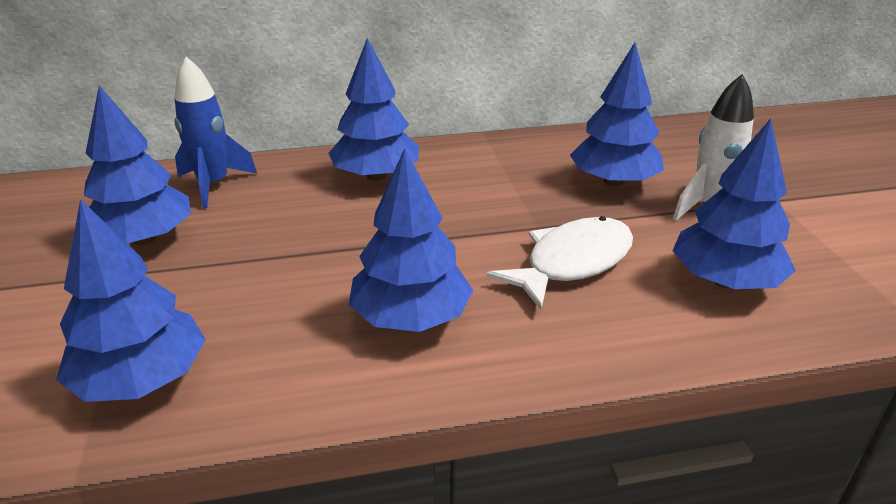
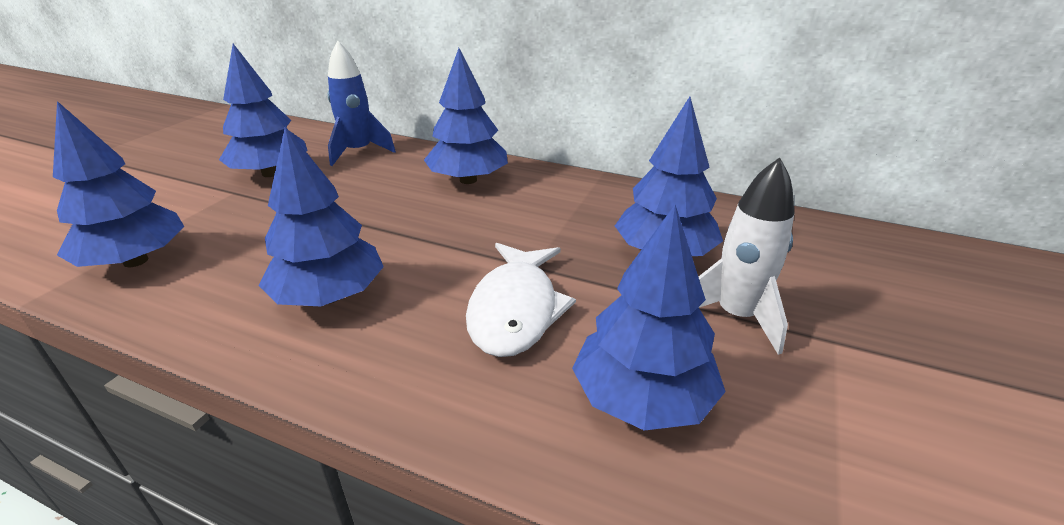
camera: 35 degrees right, 0 degrees up
white fish [487,216,633,310] -> white fish turned 105 degrees clockwise [466,243,576,357]

